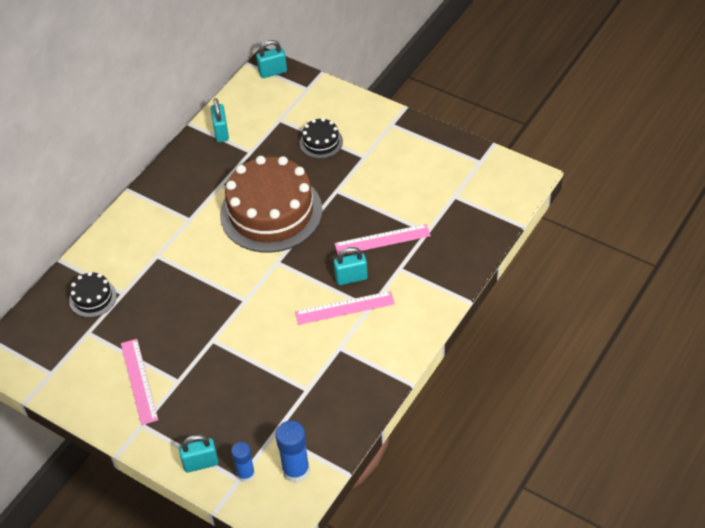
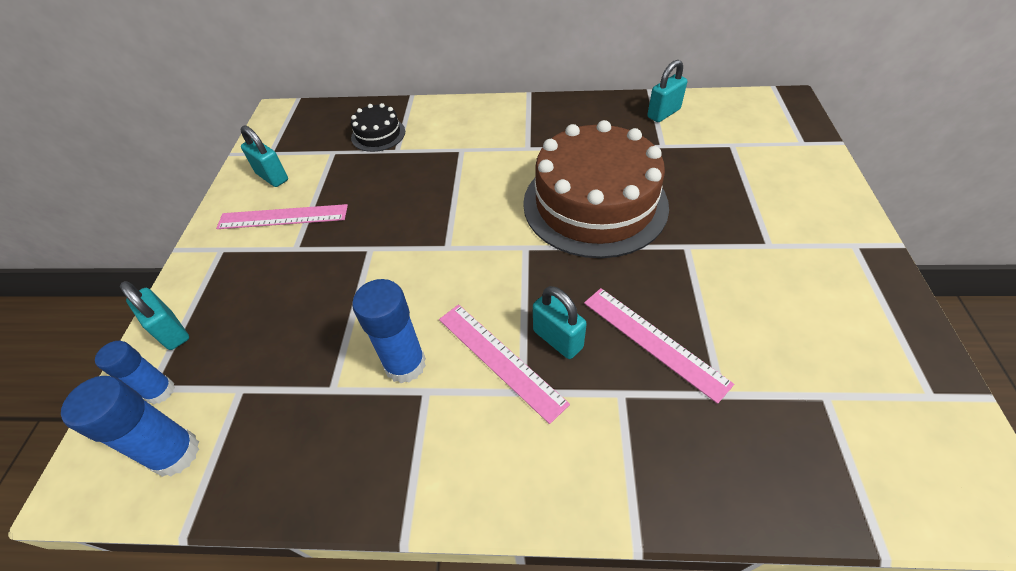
camera: 60 degrees right, 0 degrees up
pink ruler [121,339,158,425] -> pink ruler turned 45 degrees clockwise [216,204,348,229]
turquoise padlock [256,40,287,78] -> turquoise padlock moved to [240,125,288,187]
black cake [300,118,343,159] -> none
none -> blue glue stick [352,279,426,383]

